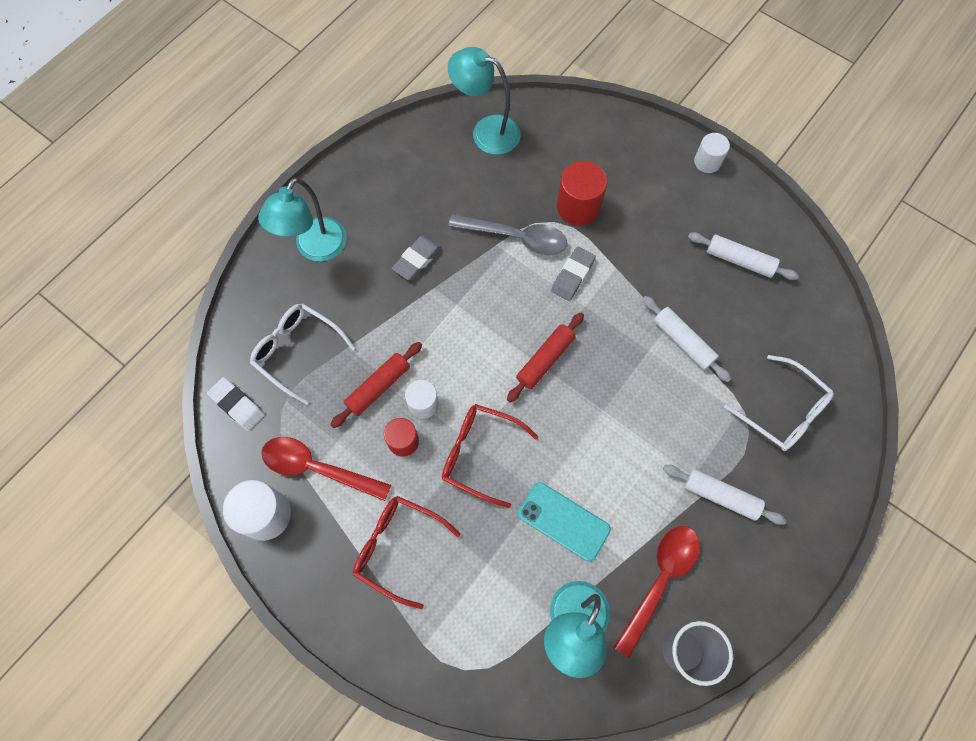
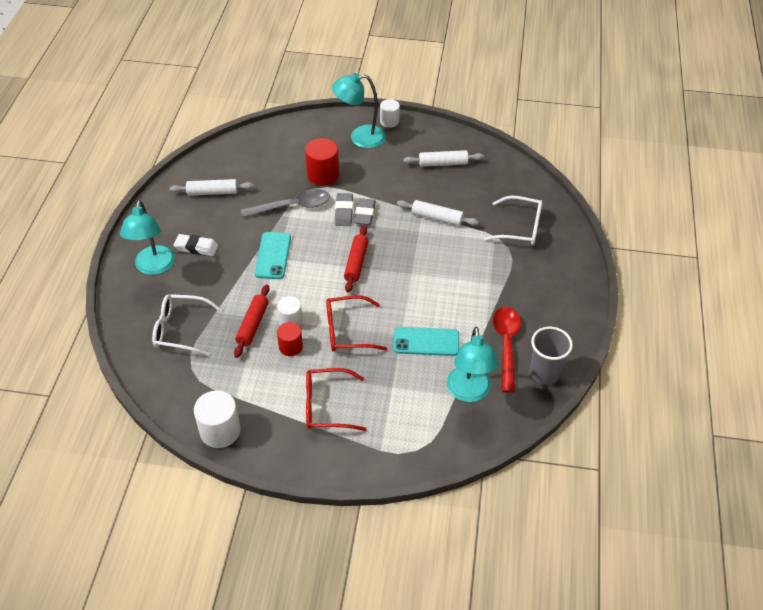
camera: 30 degrees left, 20 degrees down
white eraser [207,377,265,431] -> white eraser moved to [174,234,218,256]
red spoon [261,437,391,501] -> none
grey eraser [392,235,442,280] -> grey eraser moved to [354,198,376,225]
turquoise lamp [448,47,521,155] -> turquoise lamp moved to [332,73,386,148]
white rolling pin [663,465,786,525] -> white rolling pin moved to [170,179,254,196]
none -> turquoise phone [255,232,291,279]

